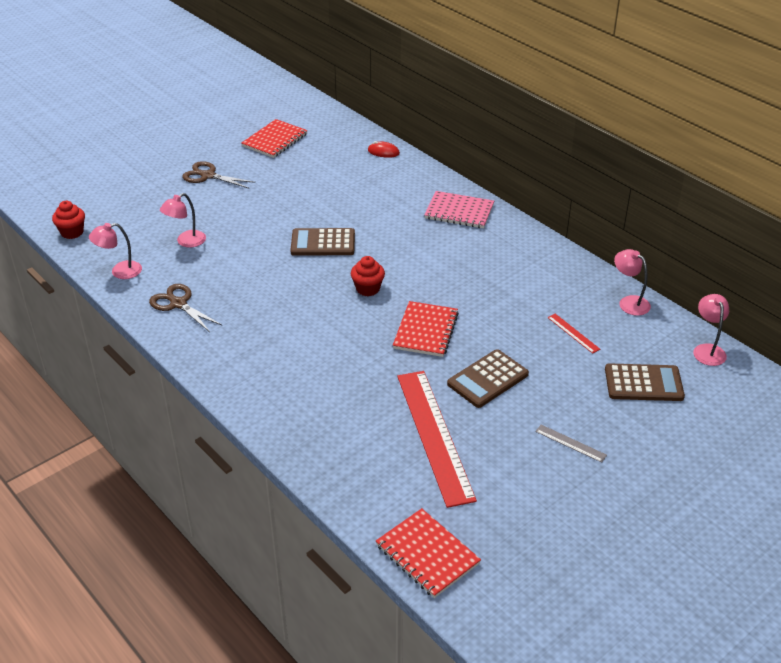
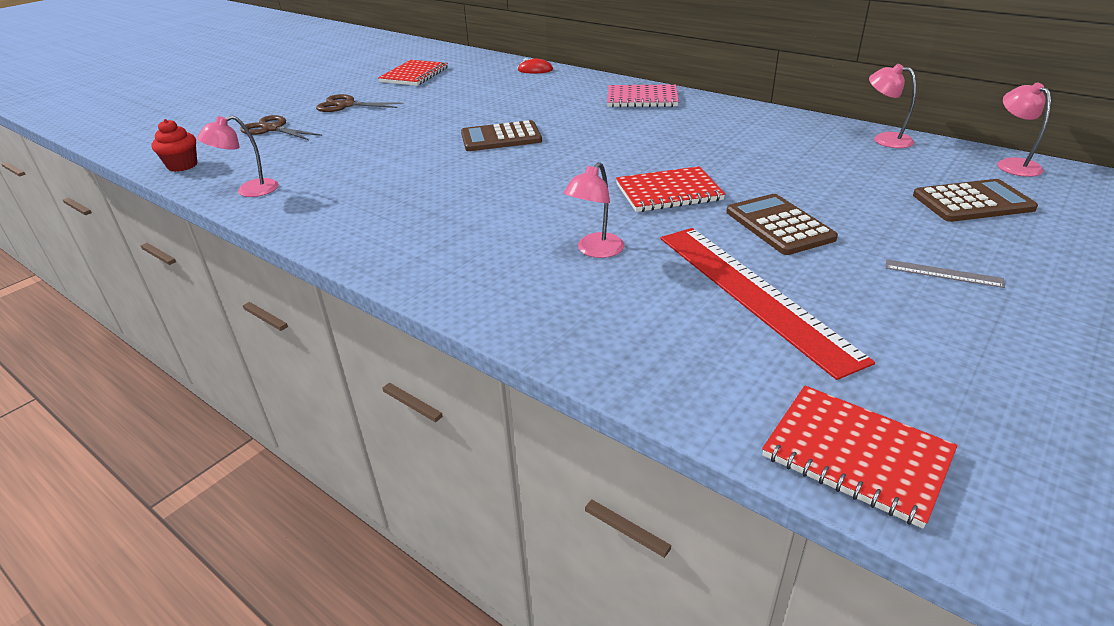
camera: 10 degrees left, 5 degrees down
brown scissors [149,284,223,332] -> brown scissors moved to [240,115,322,140]
pink lamp [160,193,206,248] -> pink lamp moved to [564,162,624,258]
red cupcake [351,256,385,296] -> none
red notebook [393,301,459,357] -> red notebook turned 75 degrees clockwise [616,166,725,212]
brown calculator [447,349,529,408] -> brown calculator turned 120 degrees clockwise [726,194,838,255]
red ruler [548,314,600,354] -> none

